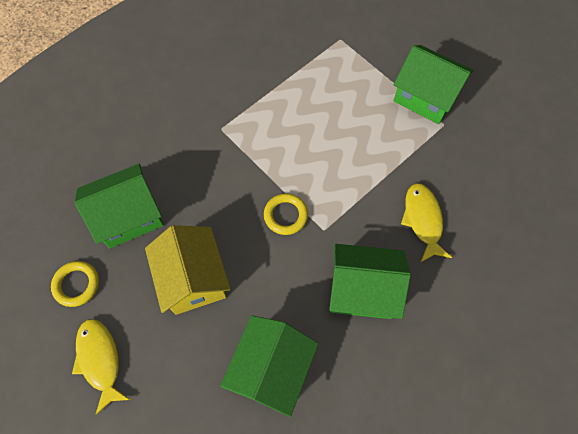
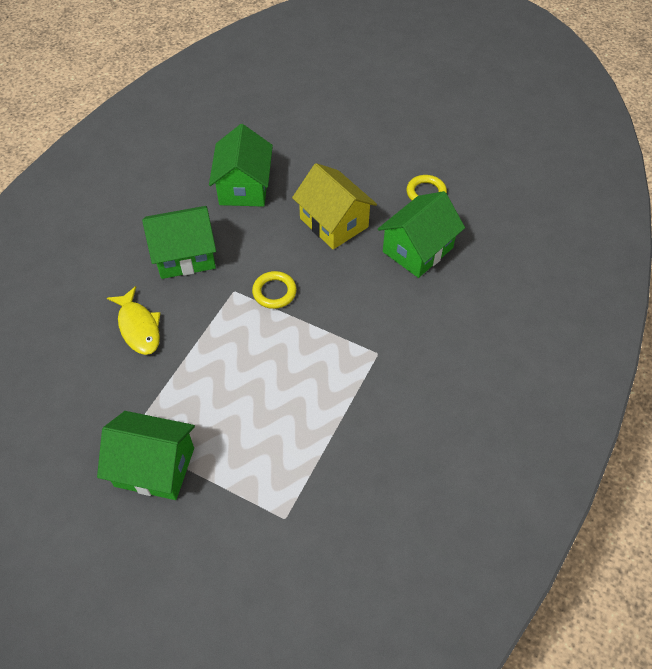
camera: 160 degrees right, 10 degrees down
yellow fish [72,319,130,415] -> none

